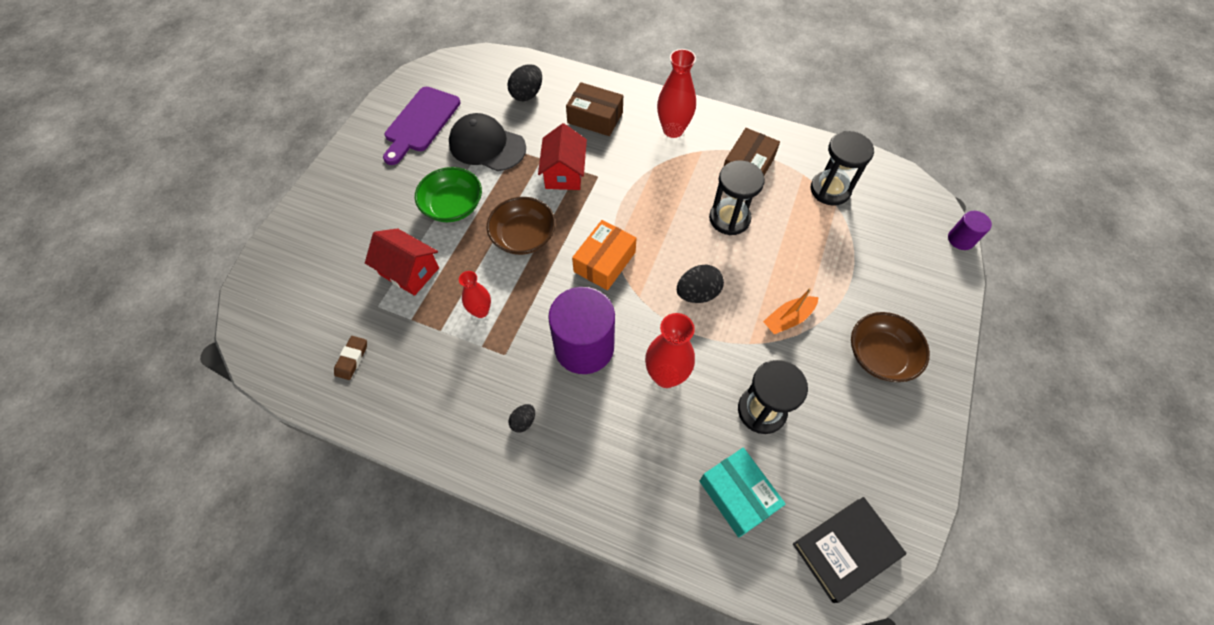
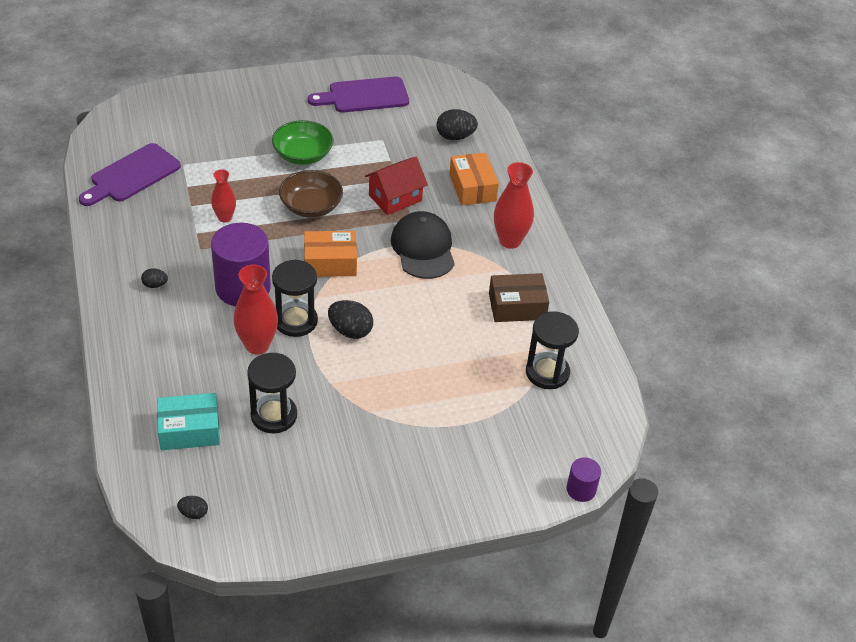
camera: 50 degrees right, 15 degrees down
brown eraser [334,336,367,380] -> purple cutting board [79,143,181,206]
red house [365,228,439,296] -> none
black cap [449,113,526,171] -> black cap moved to [391,211,455,279]
brown box [566,82,623,136] -> orange box [449,152,499,206]
turquoise box [699,448,785,538] -> turquoise box turned 60 degrees clockwise [157,393,220,450]
black hourglass [709,160,765,235] -> black hourglass moved to [272,259,318,337]
orange boat [763,288,819,334] -> none
black book [793,497,907,603] -> black egg [177,496,208,519]
brown bowl [851,312,930,382] -> none

